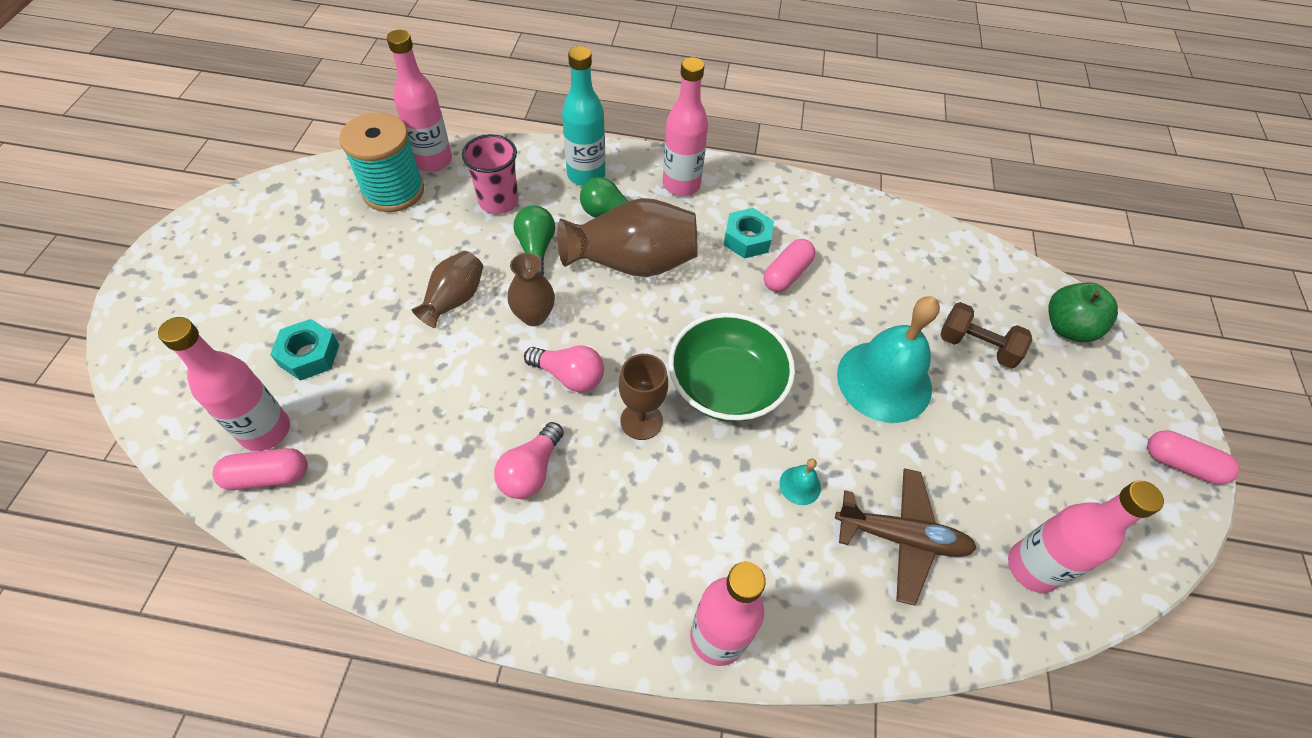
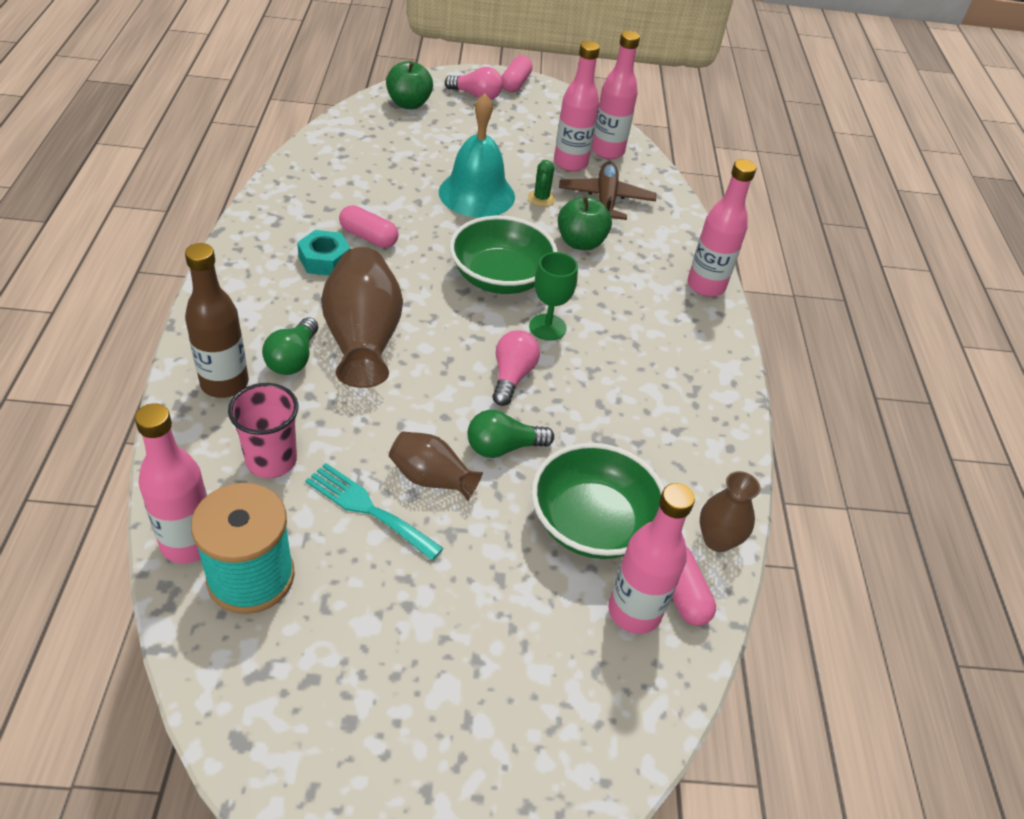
camera: 100 degrees left, 10 degrees down
turquoise nut [270,319,339,381] -> none
pink light bulb [494,422,564,499] -> pink light bulb moved to [445,67,503,100]
brown vase [508,253,555,326] -> brown vase moved to [700,471,760,552]
green light bulb [514,205,555,275] -> green light bulb moved to [467,410,554,458]
turquoise bottle [562,46,605,186] -> brown bottle [185,243,249,398]
brown goblet [619,354,668,440] -> green goblet [529,252,578,341]
pink bottle [663,57,708,196] -> pink bottle moved to [554,41,600,172]
turquoise bell [780,458,821,505] -> green apple [558,196,612,250]
brown dumbbell [941,302,1032,369] -> none
none -> turquoise fork [305,463,443,561]
none -> green cactus [528,160,555,207]
none -> green bowl [531,443,665,559]

